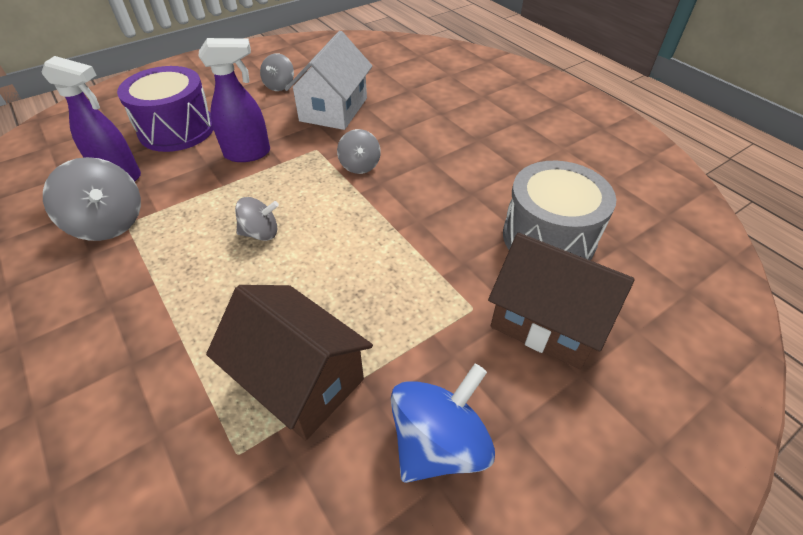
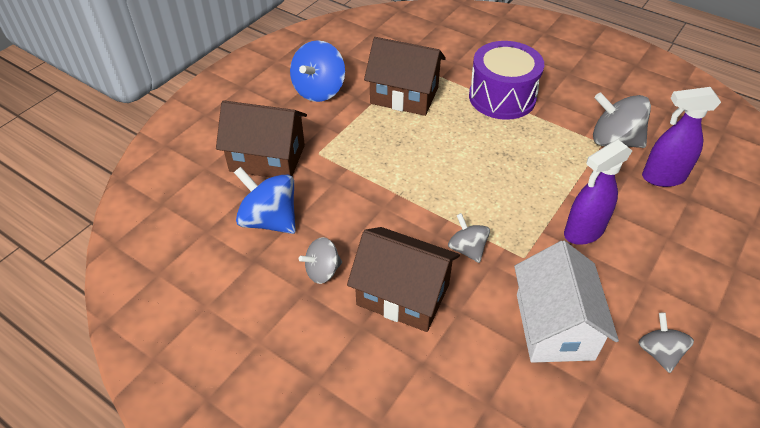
camera: 160 degrees right, 0 degrees up
purple drum [117,66,214,152] -> purple drum moved to [469,41,544,120]
grey spinning top [235,197,279,241] -> grey spinning top moved to [299,237,342,284]
grey drum [503,161,616,260] -> blue spinning top [234,167,296,234]
none -> brown house [347,227,460,332]

